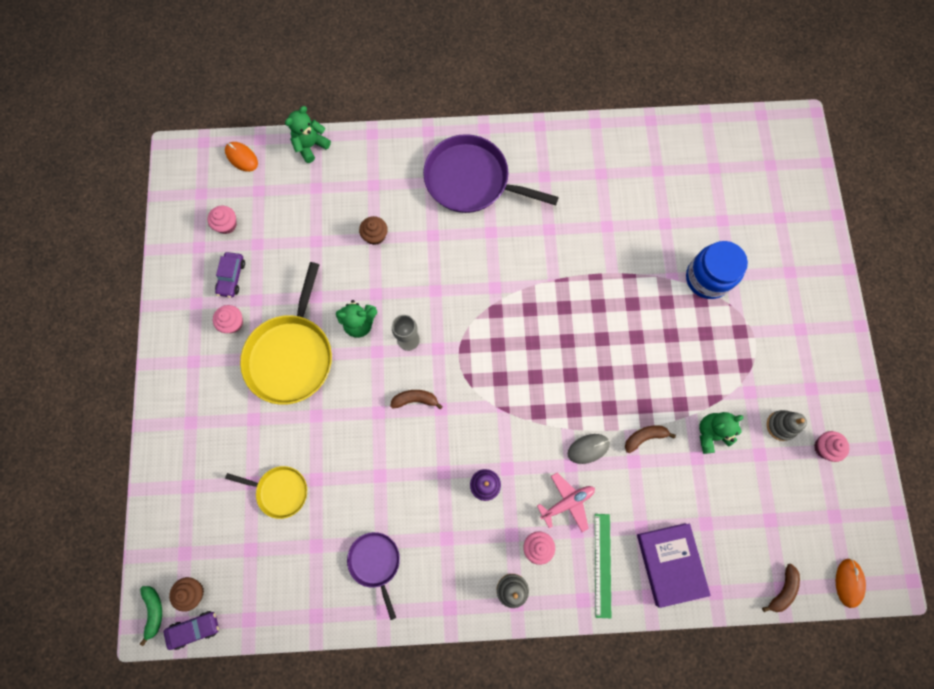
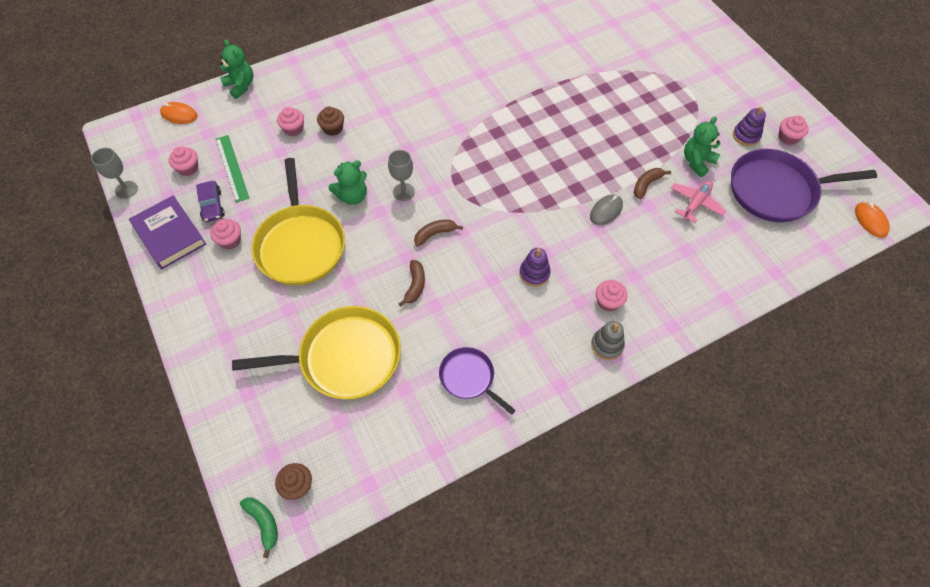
camera: 25 degrees left, 15 degrees down
purple car [164,611,219,650] -> none
yellow pan [225,466,307,519] -> yellow pan [232,306,401,399], size x1.85
green teddy bear [285,106,331,163] -> green teddy bear turned 120 degrees clockwise [220,39,253,99]
purple pan [423,134,559,213] -> purple pan moved to [731,149,877,222]
pink plane [537,472,595,532] -> pink plane moved to [671,180,726,223]
green ruler [595,514,611,618] -> green ruler moved to [216,135,249,203]
purple book [637,523,711,608] -> purple book moved to [129,195,206,269]
blue jar [686,241,748,299] -> none
brown banana [762,564,800,612] -> brown banana moved to [398,260,425,307]
grey stacking toy [767,410,807,441] -> purple stacking toy [733,106,766,146]
none -> grey goblet [91,148,138,199]
none -> pink cupcake [277,107,304,136]

